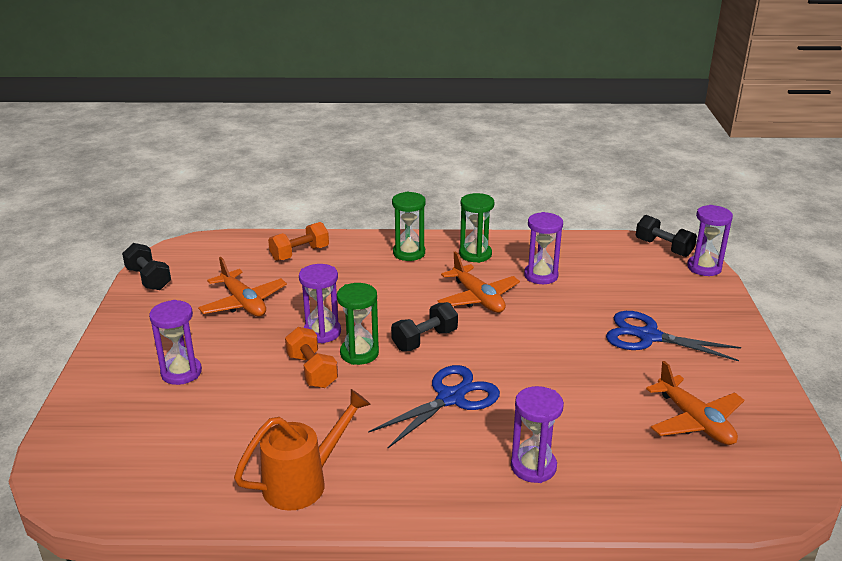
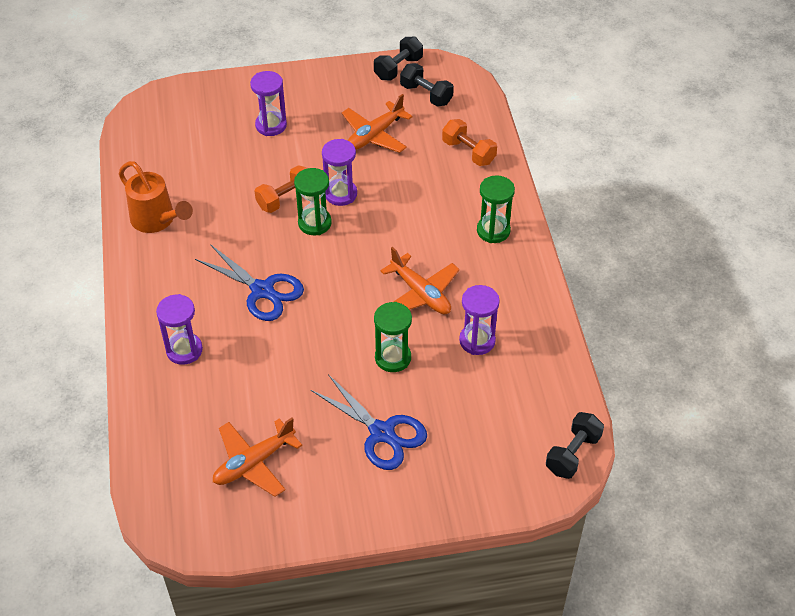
camera: 80 degrees right, 20 degrees up
black dumbbell [391,302,458,351] -> black dumbbell moved to [400,63,454,107]
orange plane [438,251,520,313] -> orange plane turned 90 degrees counterclockwise [380,247,460,314]
green hourglass [459,193,494,263] -> green hourglass moved to [374,302,412,372]
blue scissors [606,311,741,361] -> blue scissors turned 120 degrees clockwise [311,374,427,470]
purple hourglass [687,205,733,276] -> none

